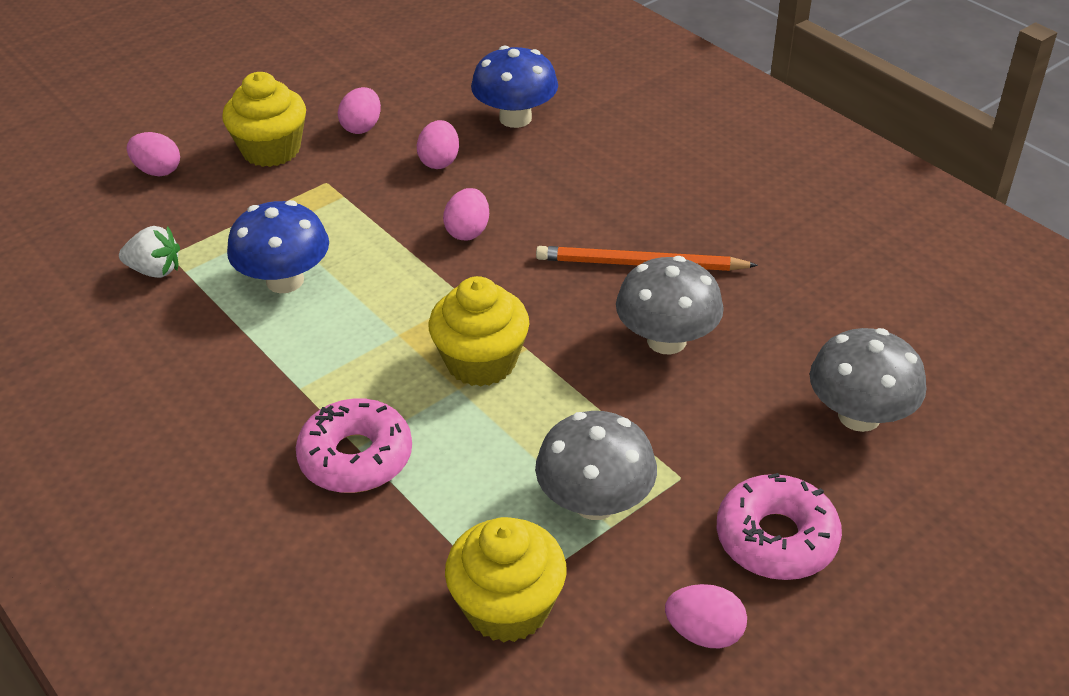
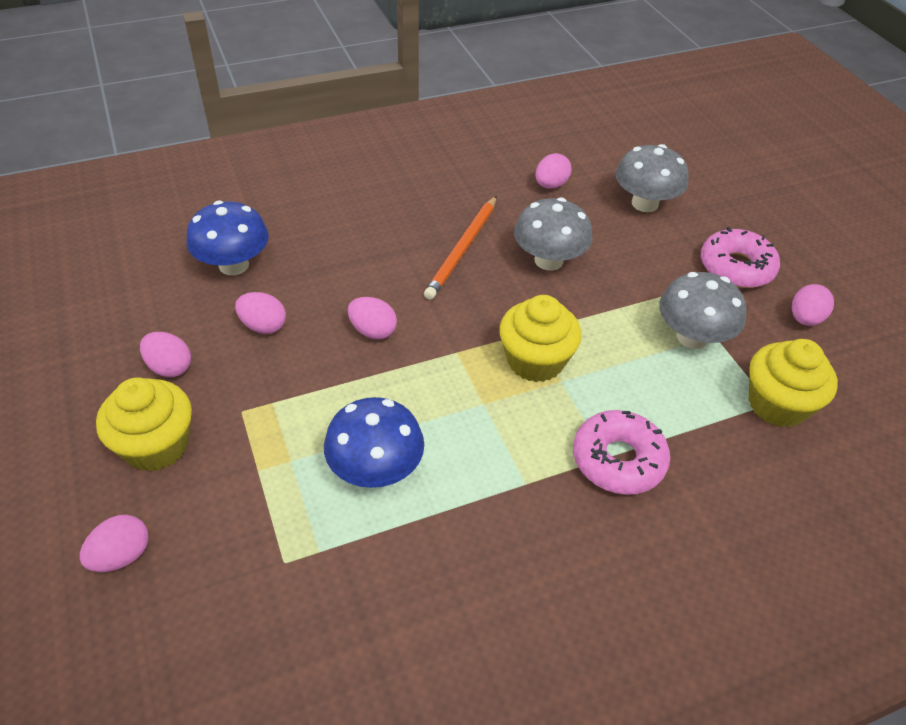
camera: 75 degrees left, 5 degrees up
white strawberry [119,226,180,278] -> none
none -> pink egg [536,153,571,189]

